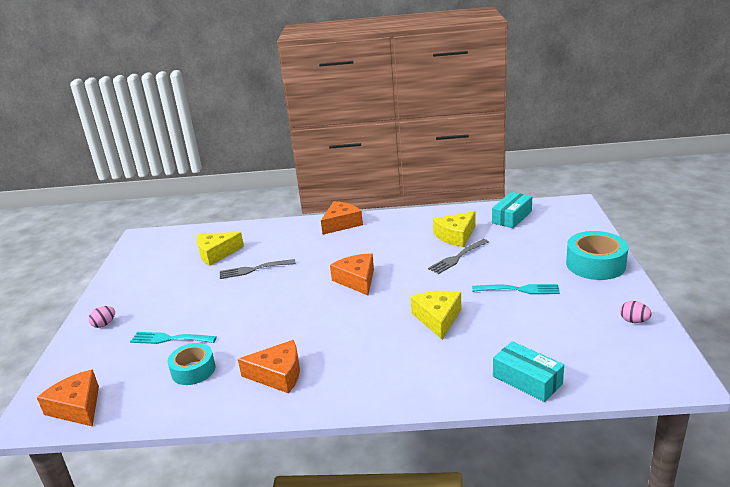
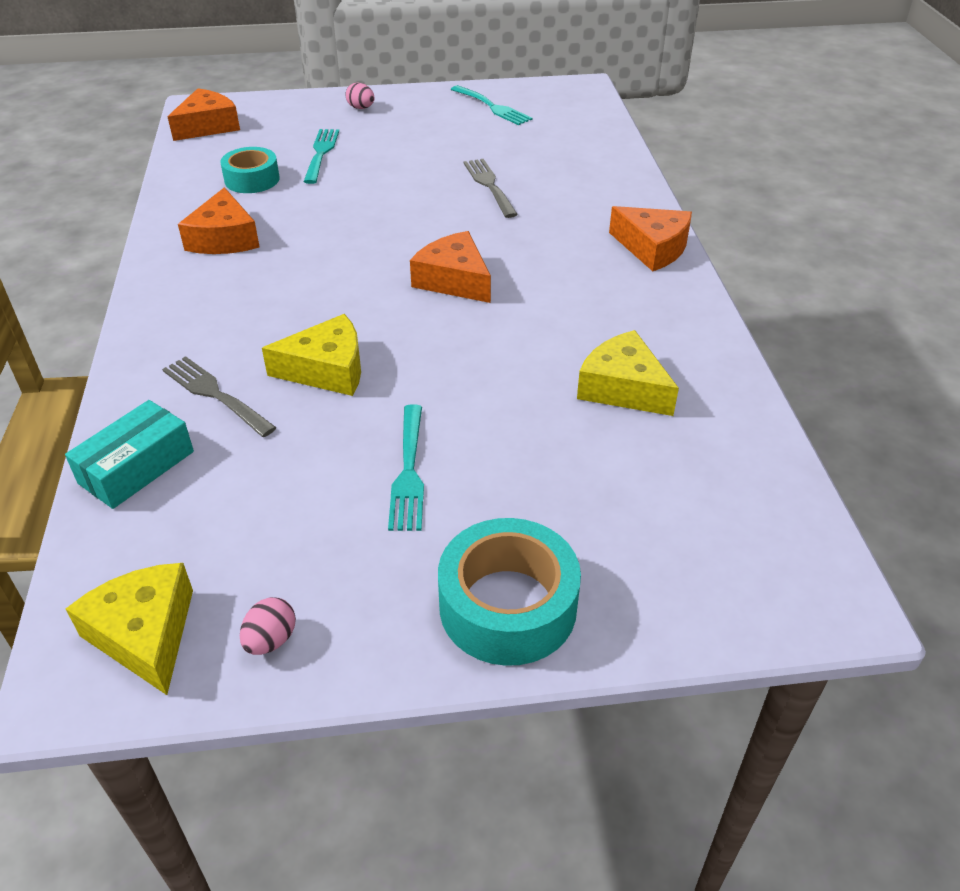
camera: 80 degrees right, 15 degrees up
yellow cheese [197,232,244,266] -> yellow cheese moved to [66,563,193,695]
orange cheese [330,253,374,295] -> orange cheese turned 105 degrees counterclockwise [410,231,491,303]
grey fork [428,239,489,274] -> grey fork moved to [162,356,277,437]
turquoise box [492,192,532,228] -> none
none -> turquoise fork [451,85,532,125]

